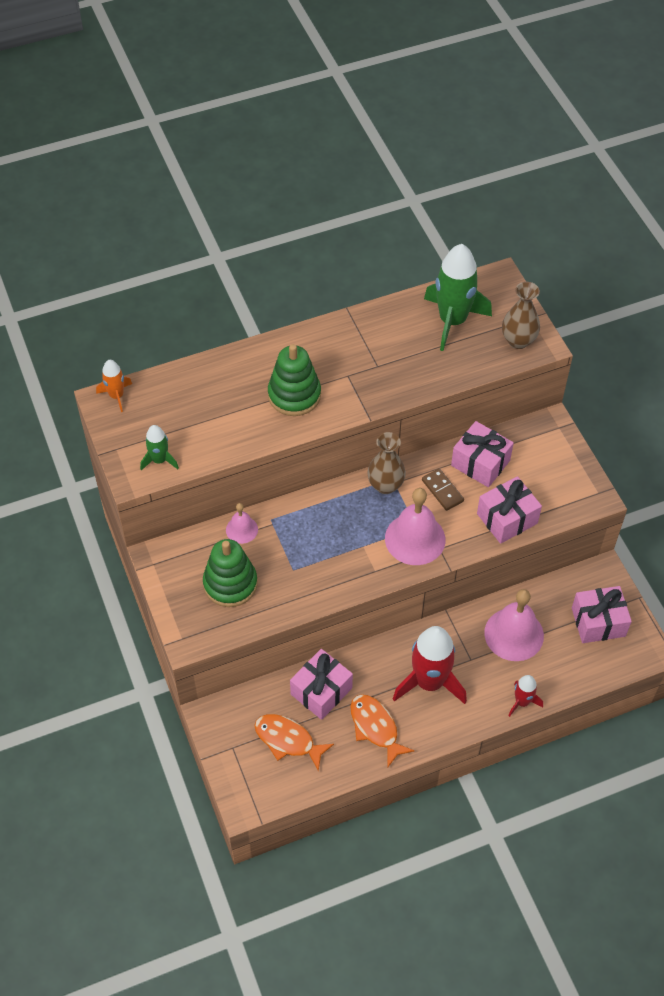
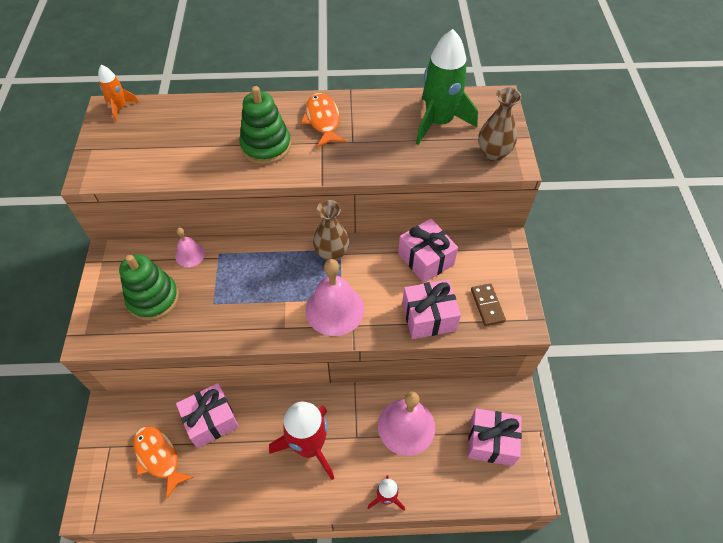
camera: 20 degrees right, 0 degrees up
green rocket [140,425,179,470] -> none
orange fish [350,694,414,767] -> orange fish moved to [301,93,346,147]
brown domino [422,468,464,511] -> brown domino moved to [471,283,506,326]

